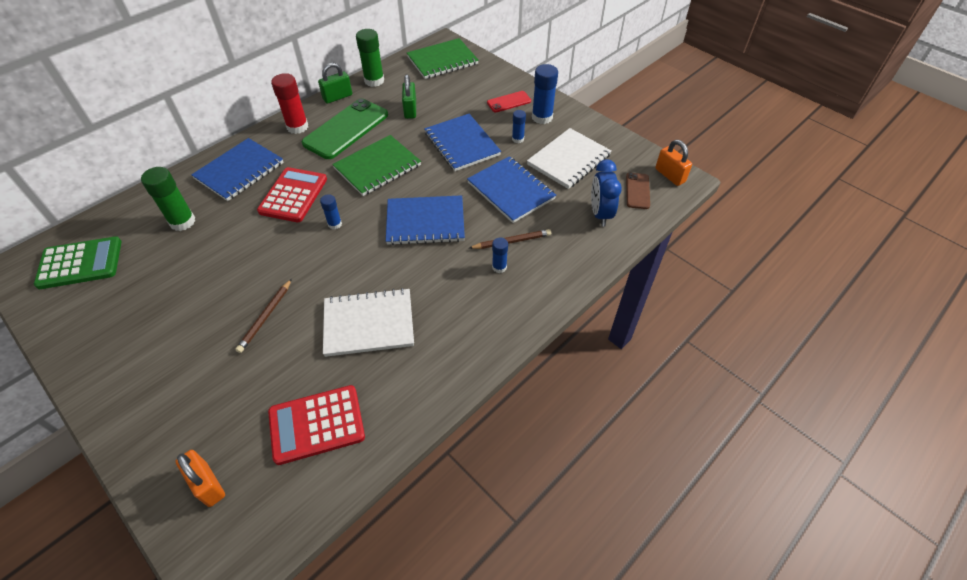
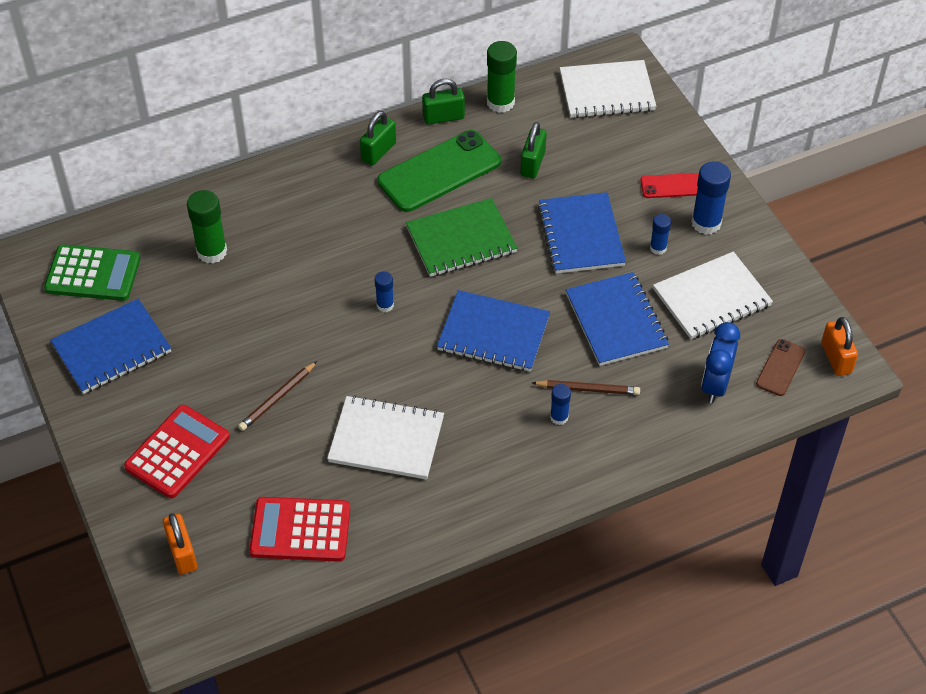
camera: 20 degrees right, 0 degrees up
blue notebook [191,138,284,201] -> blue notebook moved to [50,299,171,394]
red calculator [257,167,327,222] -> red calculator moved to [124,405,230,498]
red glue stick [271,73,308,134] -> green padlock [360,111,396,166]
green notebook [407,38,479,79] -> white notebook [560,60,656,118]

